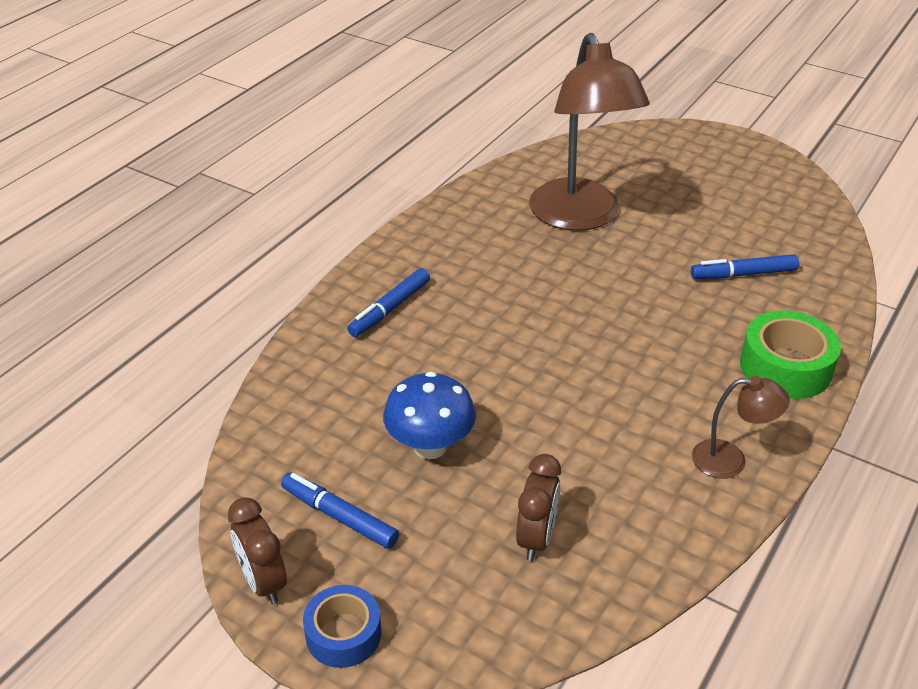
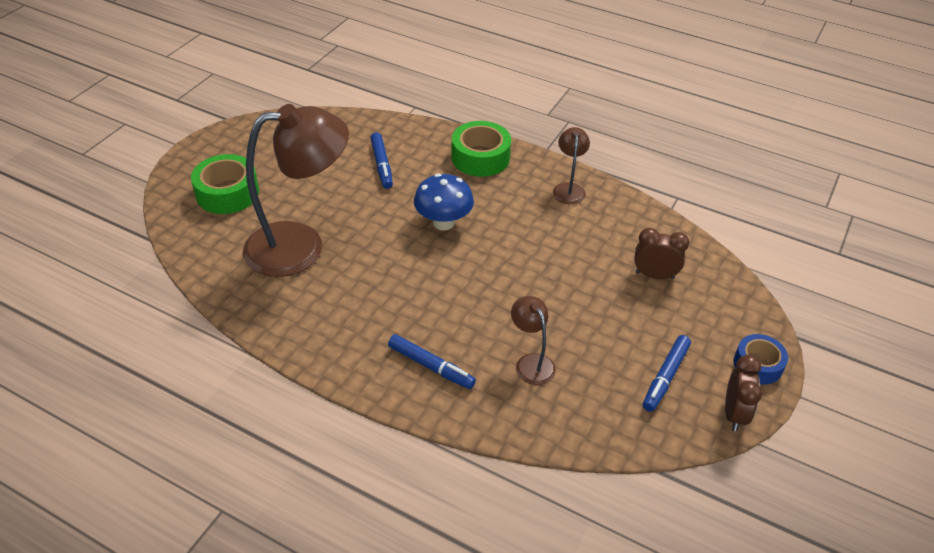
camera: 95 degrees left, 5 degrees up
brown clock [228,497,287,605] -> brown clock turned 45 degrees counterclockwise [725,355,762,431]
blue mushroom [383,372,476,459] -> blue mushroom moved to [414,173,474,231]
none -> green tape [191,154,259,214]
none -> brown lamp [511,296,556,385]

